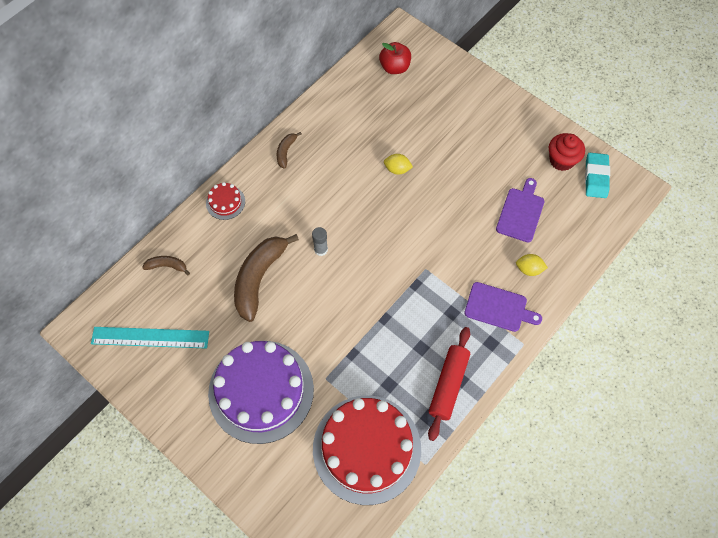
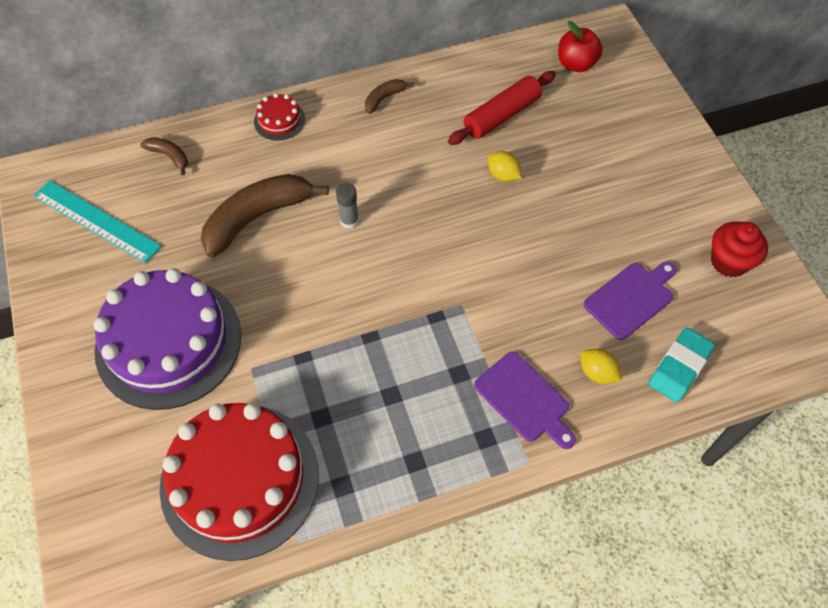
camera: 30 degrees right, 5 degrees down
red rolling pin [428,327,470,441] -> red rolling pin moved to [448,71,556,145]
turquoise eraser [585,153,610,198] -> turquoise eraser moved to [649,327,715,402]

